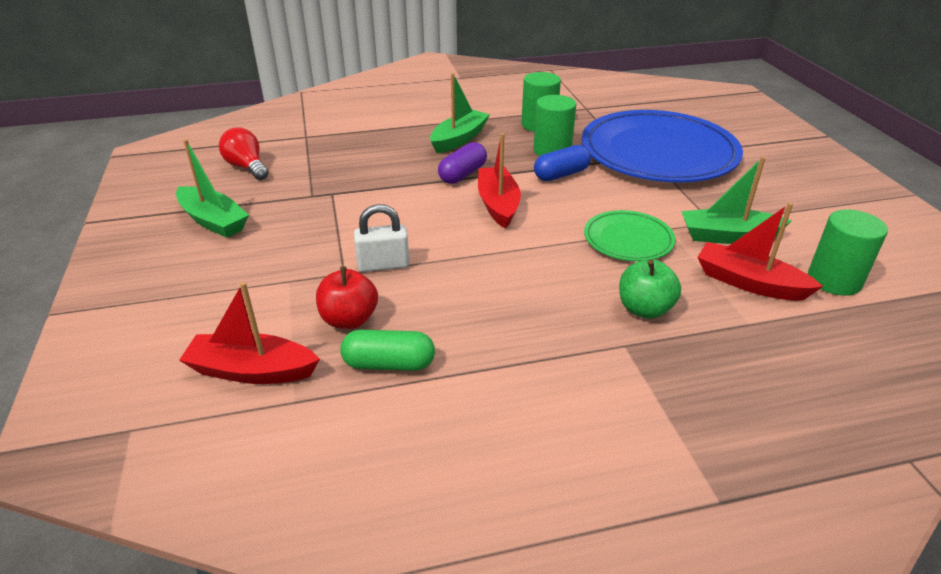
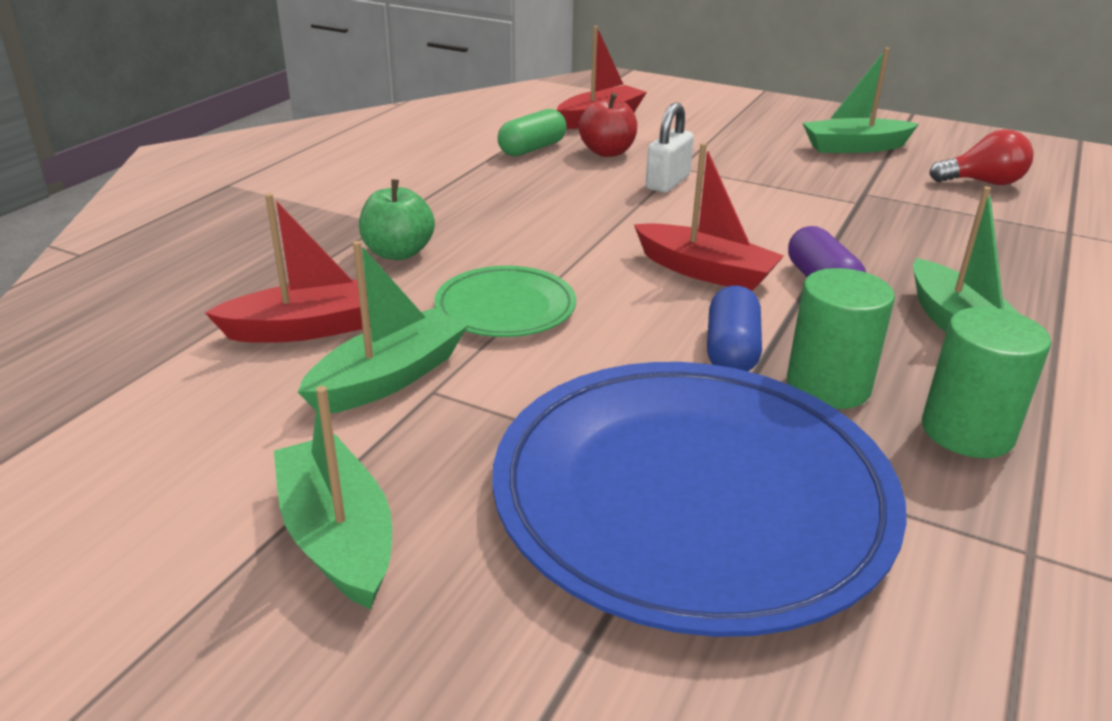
camera: 130 degrees right, 5 degrees down
green cylinder [808,209,888,296] -> none
none -> green boat [274,386,392,610]

